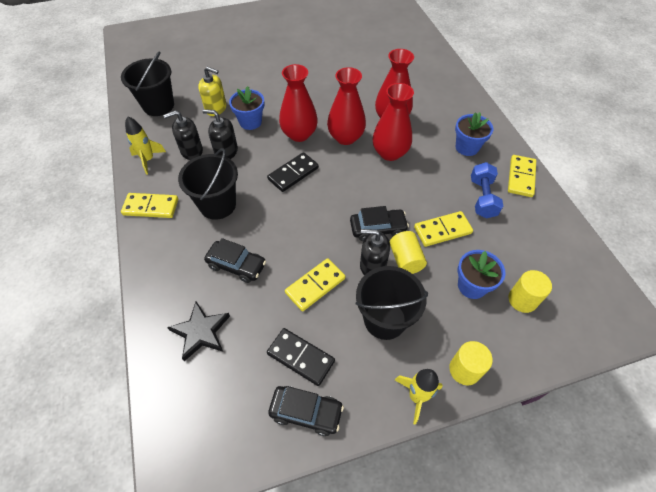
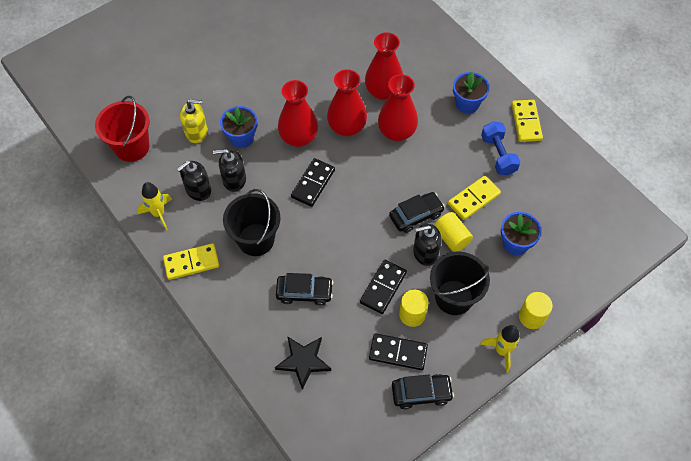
camera: 20 degrees left, 5 degrees up
black bucket [121,51,174,116] -> red bucket [95,96,150,162]
yellow domino [285,258,345,311] -> black domino [360,260,407,314]
yellow cylinder [508,270,552,313] -> yellow cylinder moved to [399,290,429,327]

